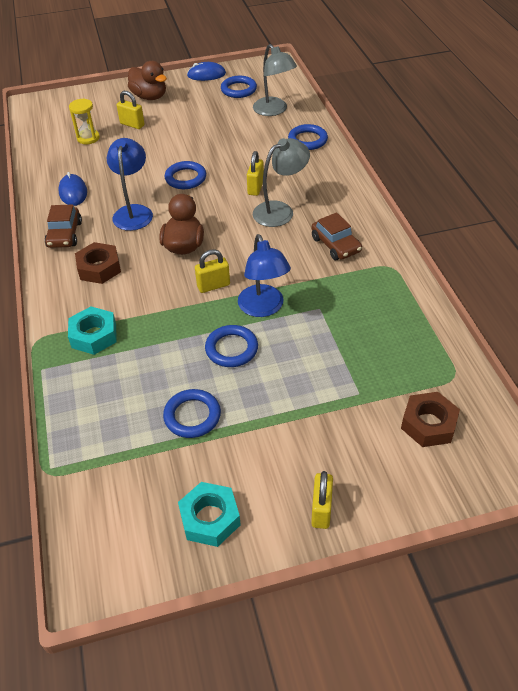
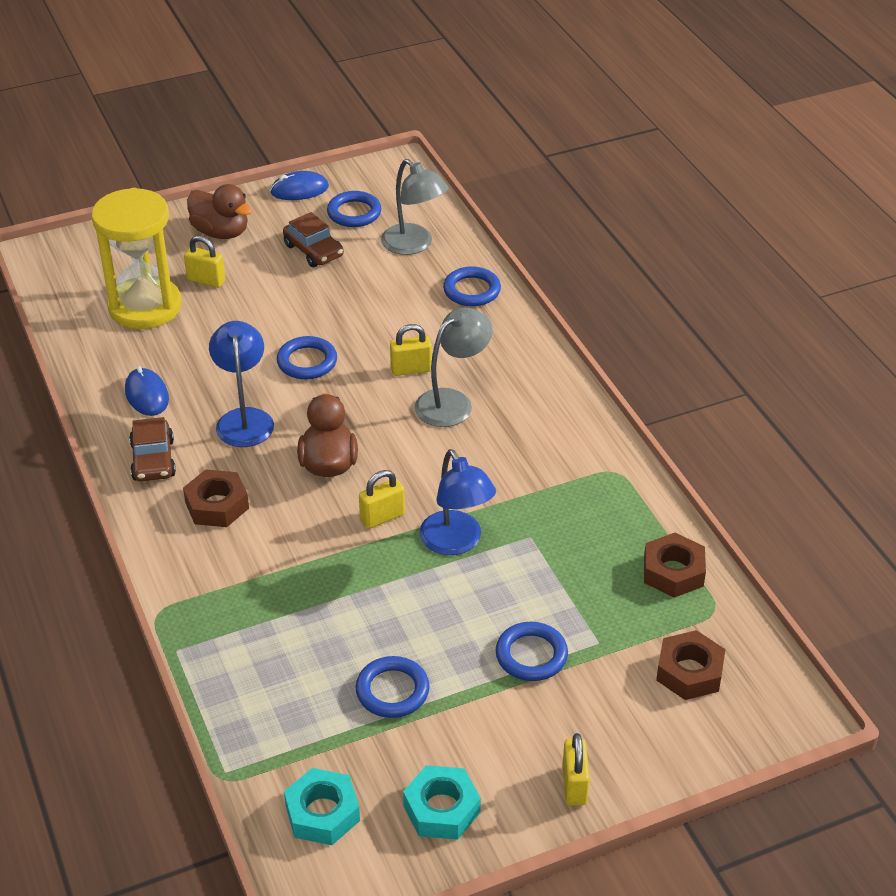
camera: 10 degrees left, 5 degrees down
turquoise nut [68,306,117,355] -> turquoise nut moved to [284,768,360,845]
yellow hourglass [69,98,100,144] -> yellow hourglass [92,188,181,329], size x2.14
blue ring [205,325,258,367] -> blue ring moved to [496,622,568,681]
yellow padlock [247,151,264,196] -> yellow padlock turned 75 degrees clockwise [390,324,432,376]
brown car [312,212,362,260] -> brown car moved to [283,212,344,267]
none -> brown nut [644,533,706,598]

